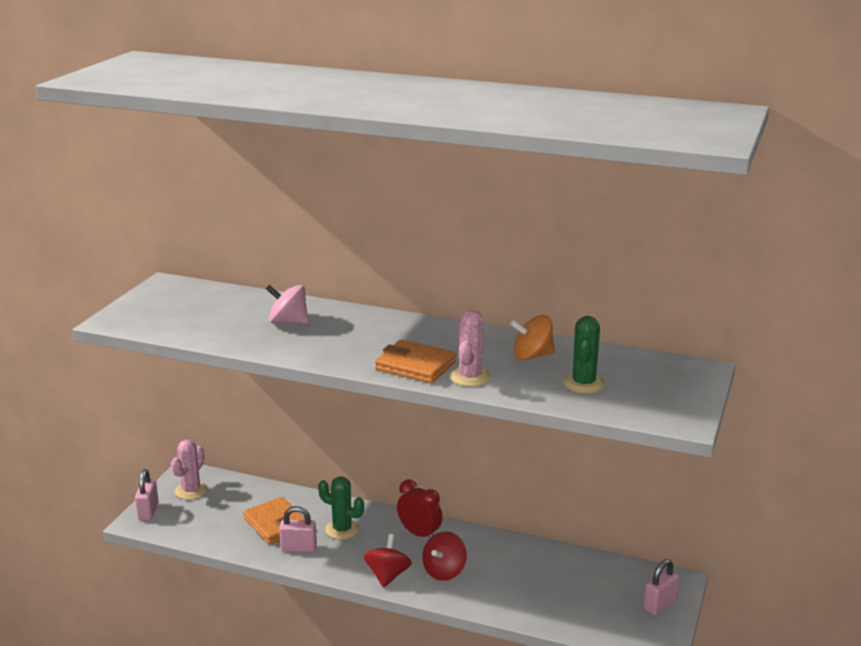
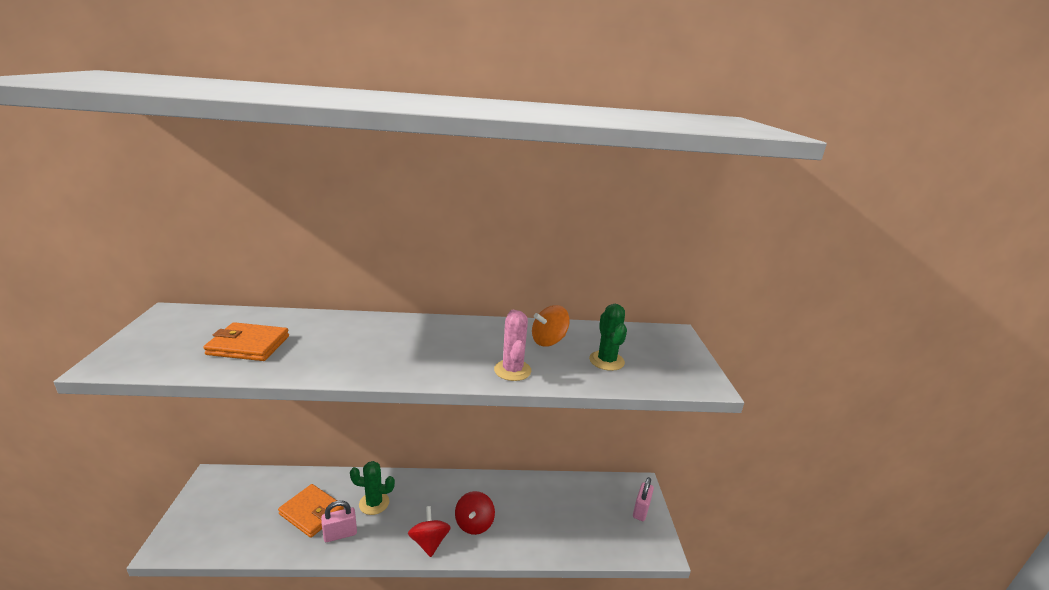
camera: 25 degrees left, 0 degrees up
pink padlock [135,469,159,520] -> none
pink cactus [171,440,208,500] -> none
pink spinning top [266,285,309,324] -> none
orange wallet [375,339,456,384] -> orange wallet moved to [203,322,289,361]
red clock [397,479,442,538] -> none

